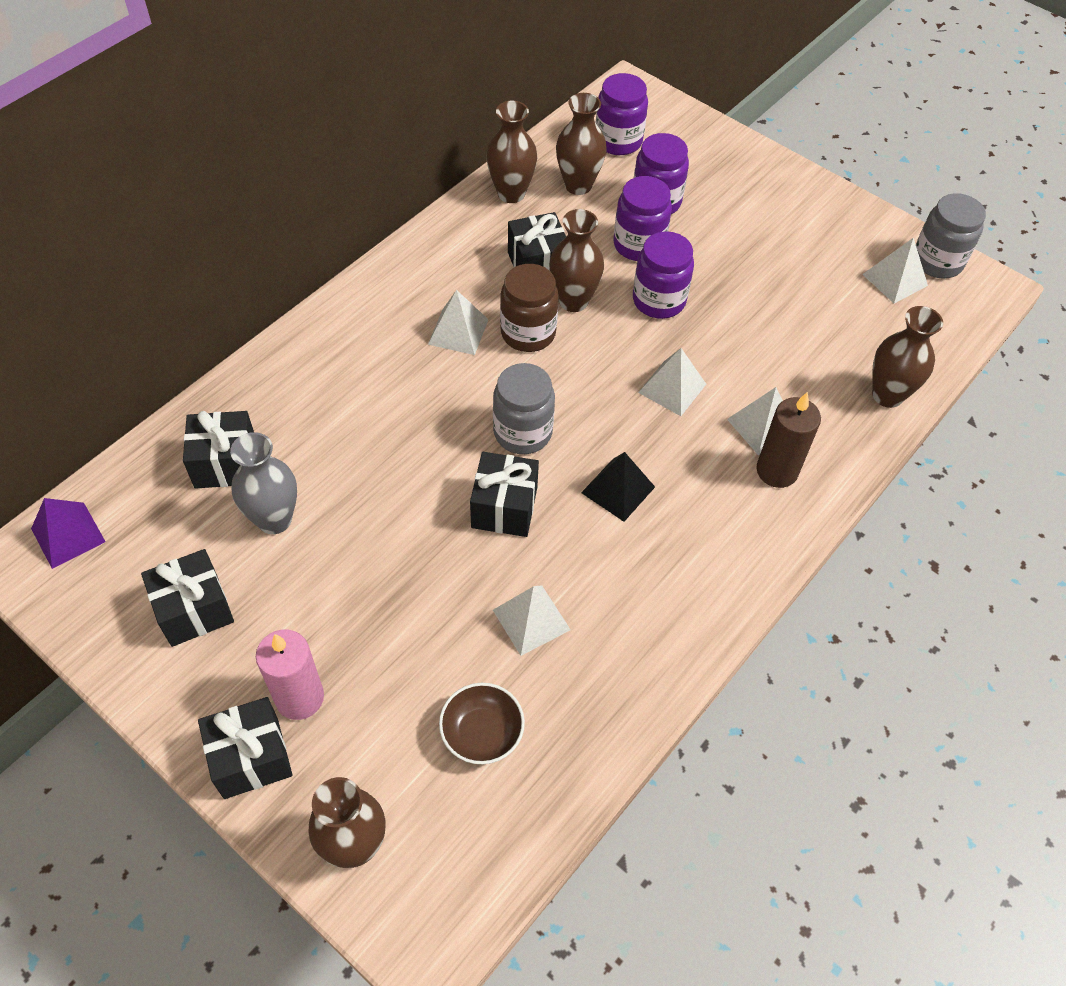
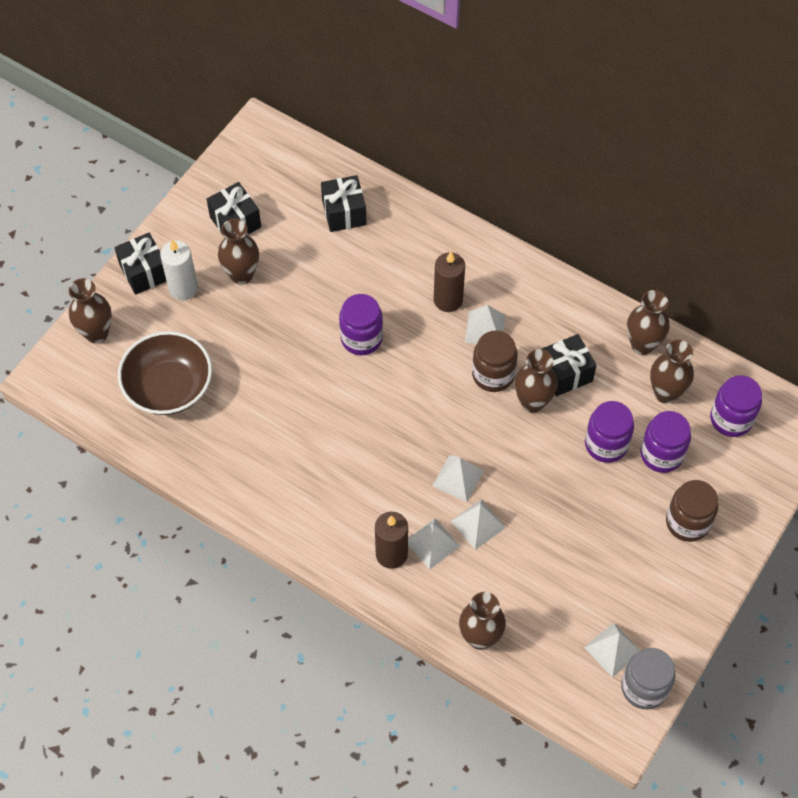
camera: 85 degrees right, 5 degrees up
purple pyramid [31,498,106,569] -> none
grey vase [230,432,297,534] -> none
pink candle [256,630,324,720] -> white candle [160,239,198,300]
brown bowl [439,683,525,764] -> brown bowl [118,331,212,415], size x1.80
black gift [470,452,539,537] -> none
grey jar [493,363,555,454] -> none
white pyramid [493,585,571,656] -> white pyramid moved to [451,499,506,550]
black pyramid [581,452,655,522] -> none
purple jar [633,231,694,319] -> purple jar moved to [339,294,383,355]
none -> brown vase [218,219,259,285]
none -> brown candle [434,252,465,312]
none -> brown jar [666,480,718,542]

